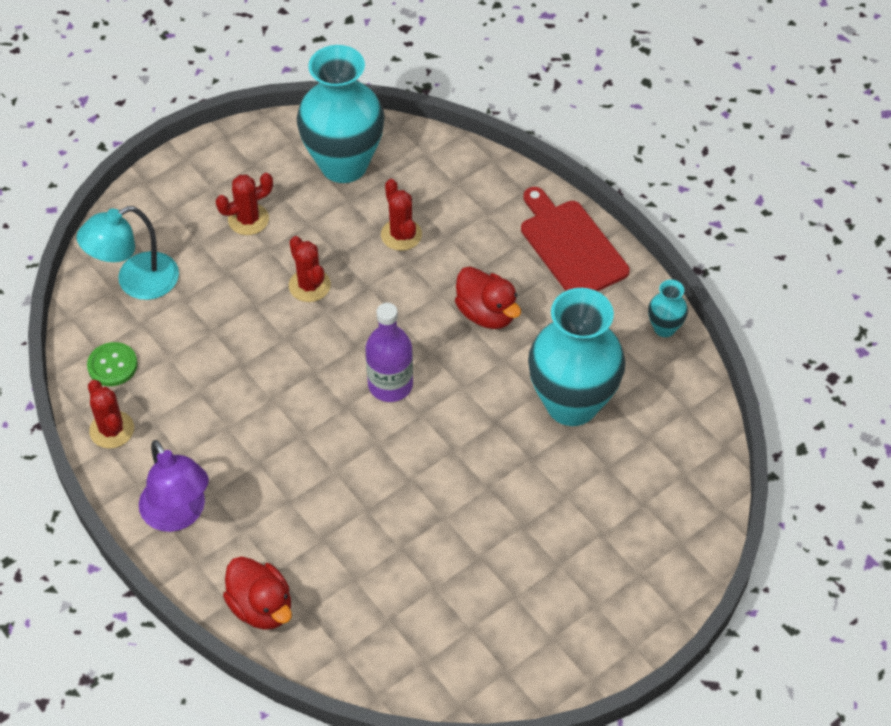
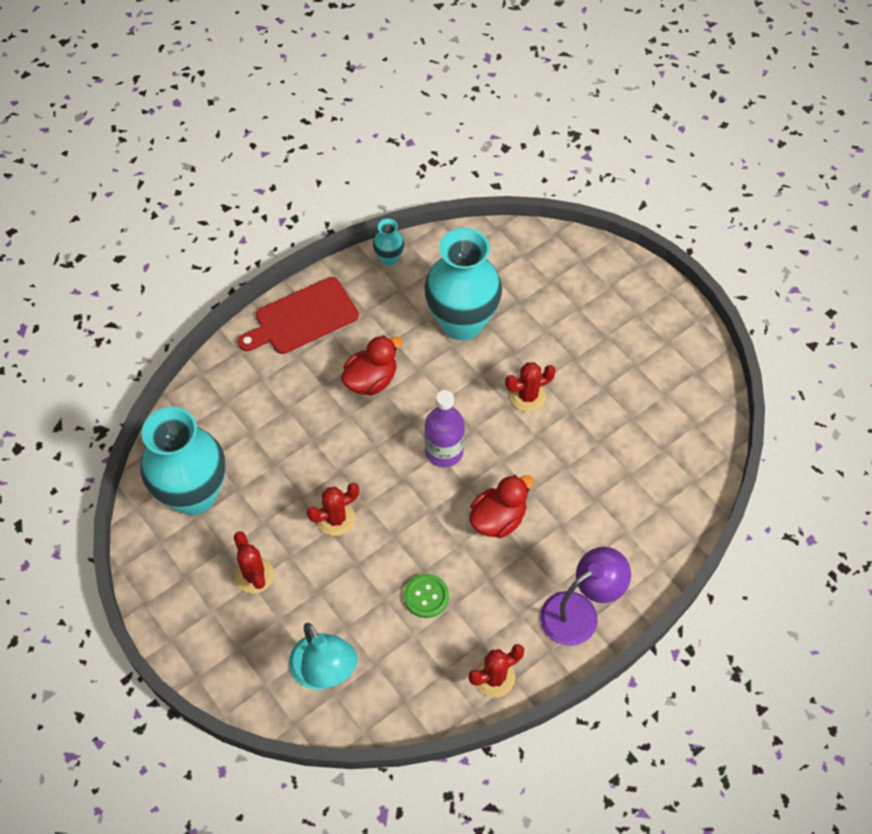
camera: 90 degrees left, 5 degrees up
green button [87,342,138,386] -> green button moved to [404,574,449,618]
red duck [223,557,292,630] -> red duck moved to [469,475,534,538]
red cactus [381,179,422,251] -> red cactus moved to [505,362,556,412]

